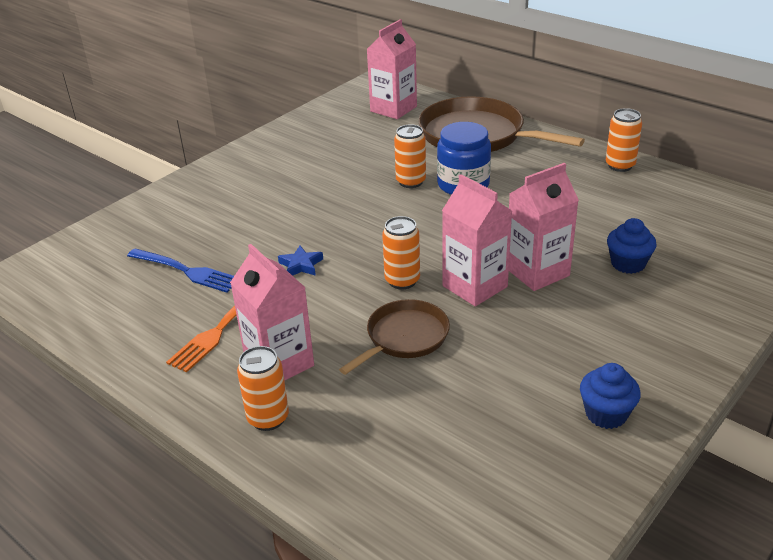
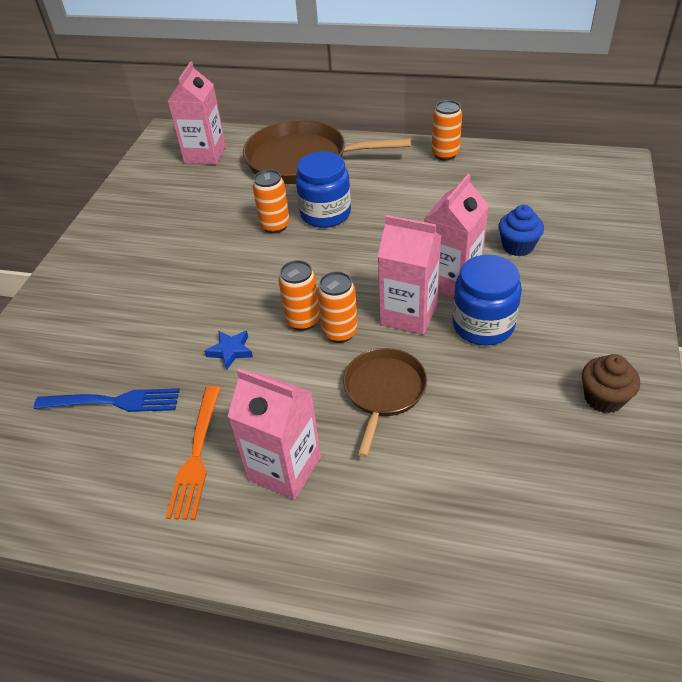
camera: 25 degrees left, 10 degrees up
orange can [237,346,289,431] -> orange can moved to [278,260,320,331]
blue cupcake [580,363,641,429] -> brown cupcake [582,354,640,413]
none -> blue jar [452,255,522,346]

